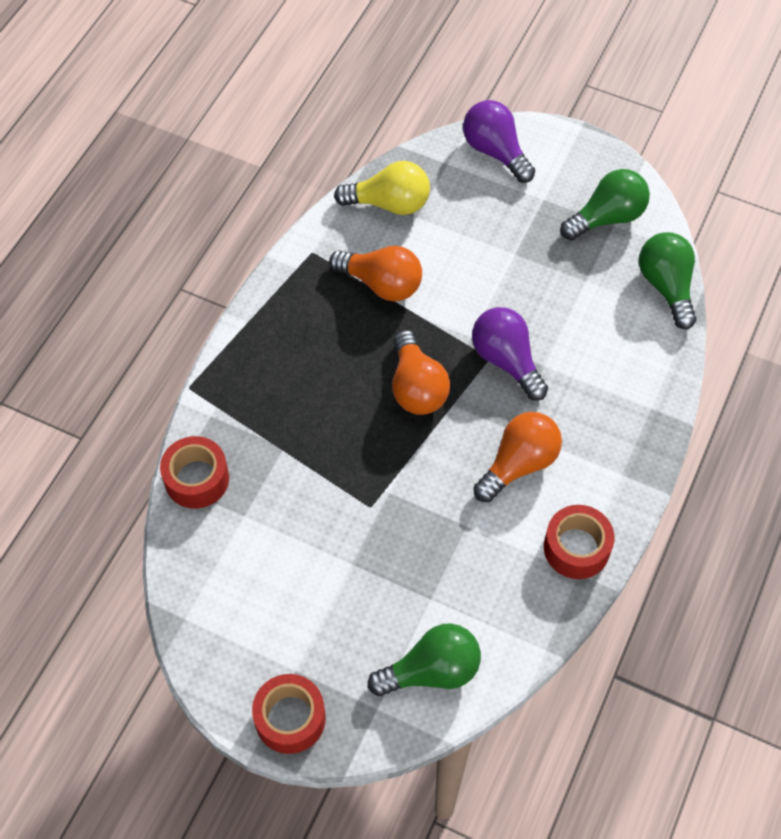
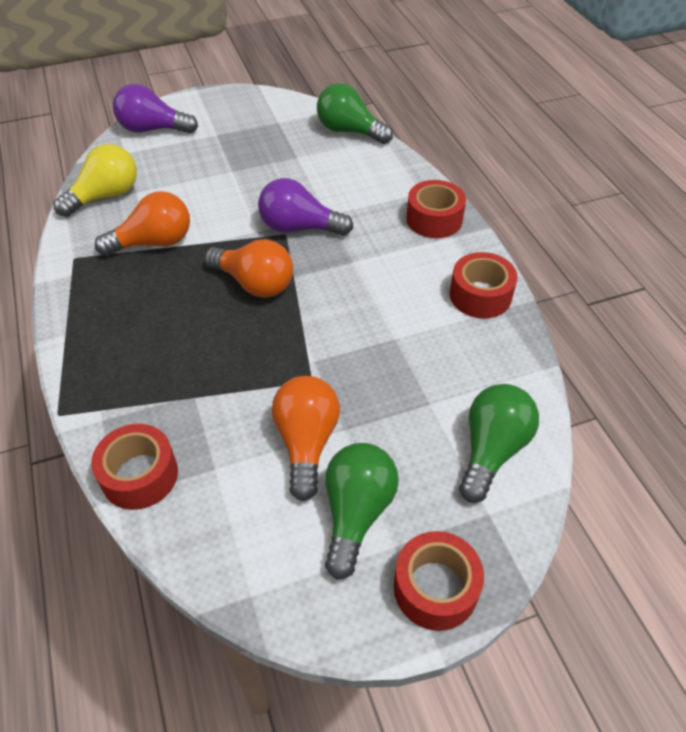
camera: 45 degrees left, 10 degrees down
orange light bulb [473,412,562,502] -> orange light bulb moved to [272,376,340,501]
green light bulb [560,169,650,240] -> green light bulb moved to [325,443,399,580]
none -> red tape [406,180,466,238]

